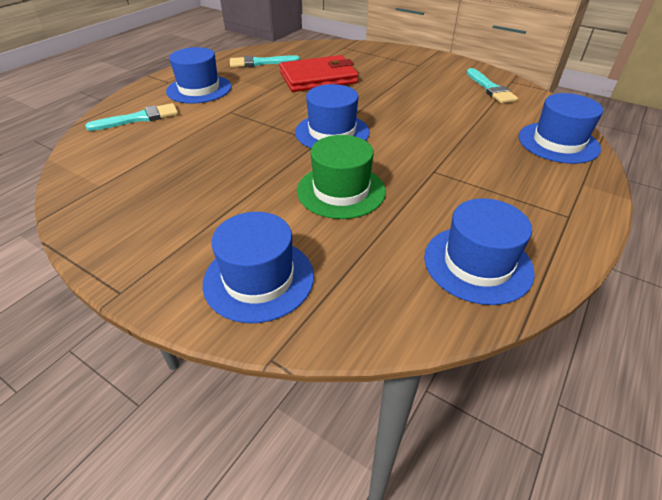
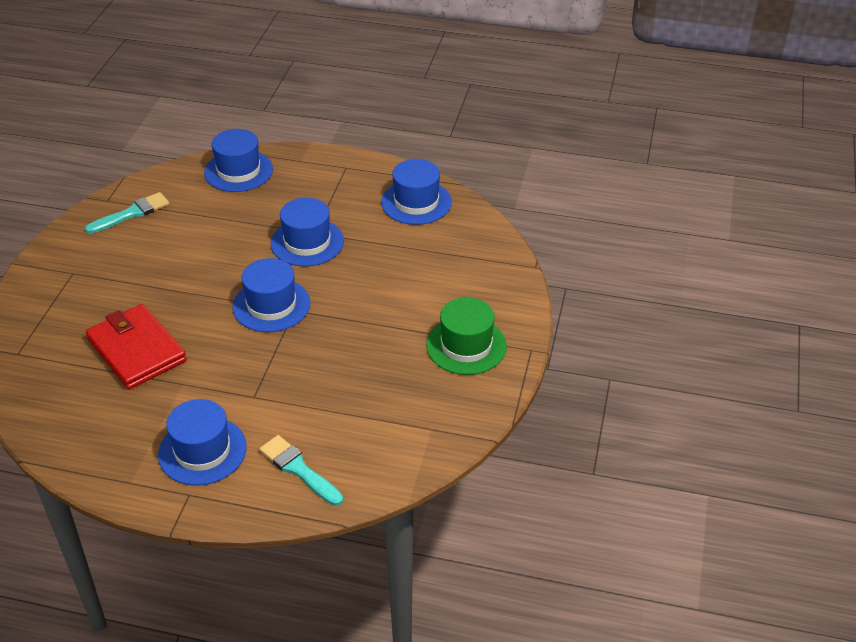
camera: 110 degrees left, 0 degrees up
blue hat [203,212,314,323] -> blue hat moved to [271,198,344,266]
turquoise brush [230,55,300,67] -> none
green hat [297,135,386,219] -> green hat moved to [426,297,507,375]

